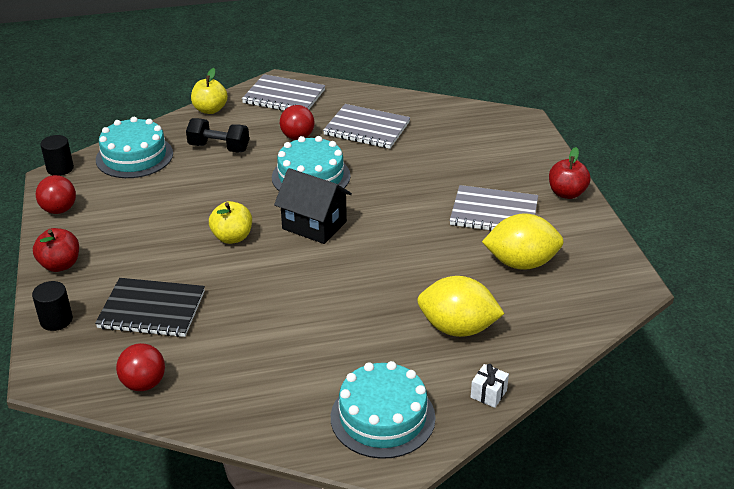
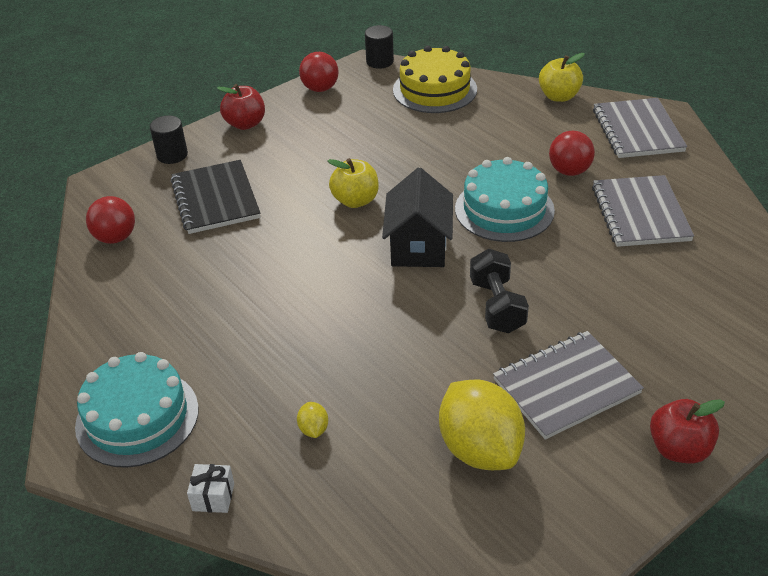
camera: 65 degrees right, 5 degrees up
turquoise cake [96,117,173,178] -> yellow cake [393,45,477,113]
black dumbbell [186,118,249,153] -> black dumbbell moved to [470,249,529,333]
yellow lemon [417,276,505,337] -> yellow lemon [297,402,328,438], size x0.40
grey notebook [450,185,538,231] -> grey notebook turned 75 degrees clockwise [493,331,644,440]

